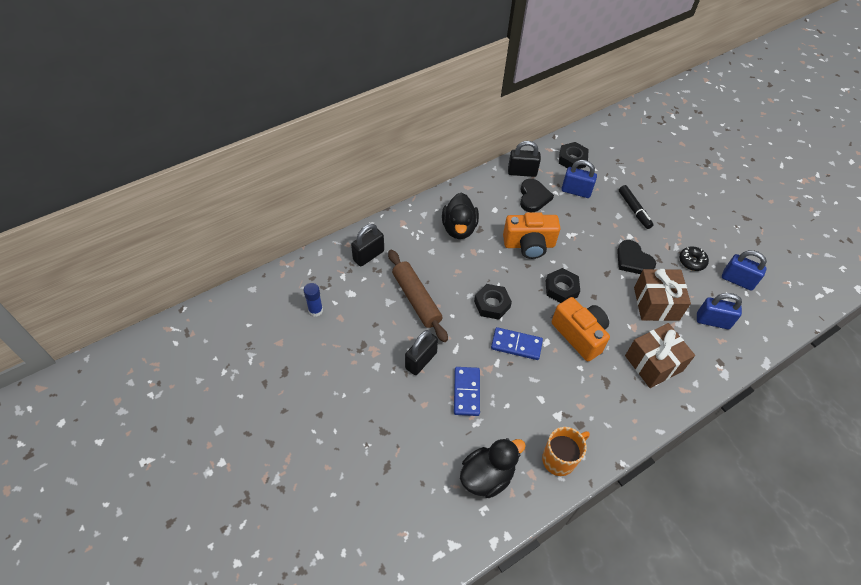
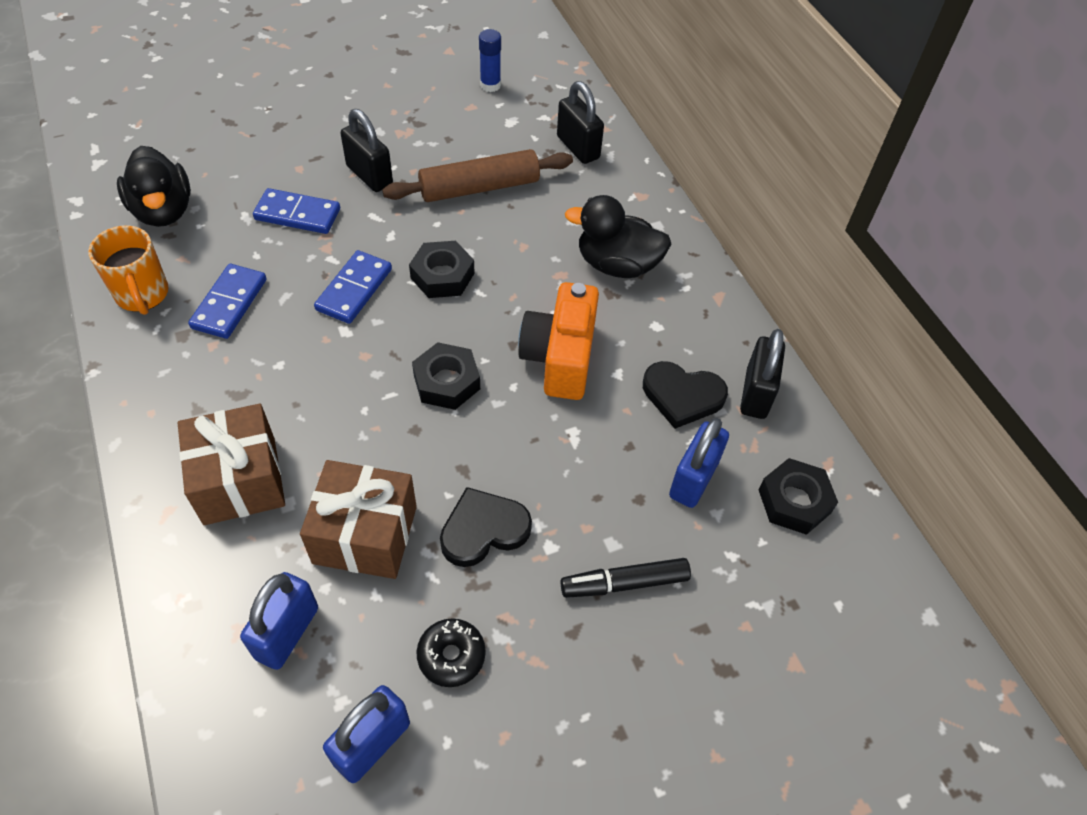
camera: 100 degrees right, 0 degrees up
orange camera [552,297,610,361] -> none
none -> blue domino [188,264,267,339]

